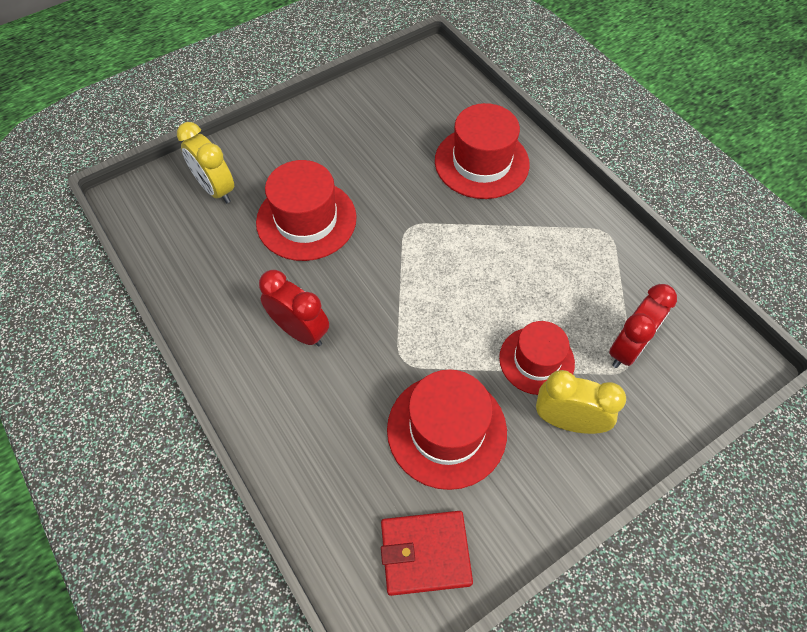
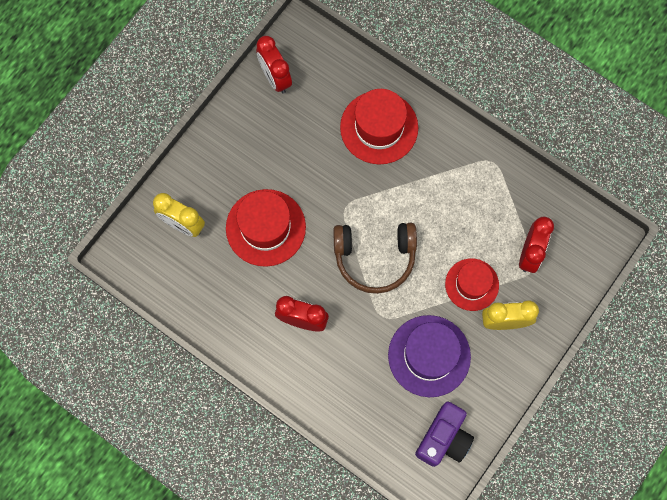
camera: 20 degrees left, 15 degrees up
red wallet [381,511,473,596] -> purple camera [415,401,474,467]
red hat [387,369,507,490] -> purple hat [388,315,471,397]
none -> red clock [256,36,292,94]
none -> brown headphones [333,223,417,294]

